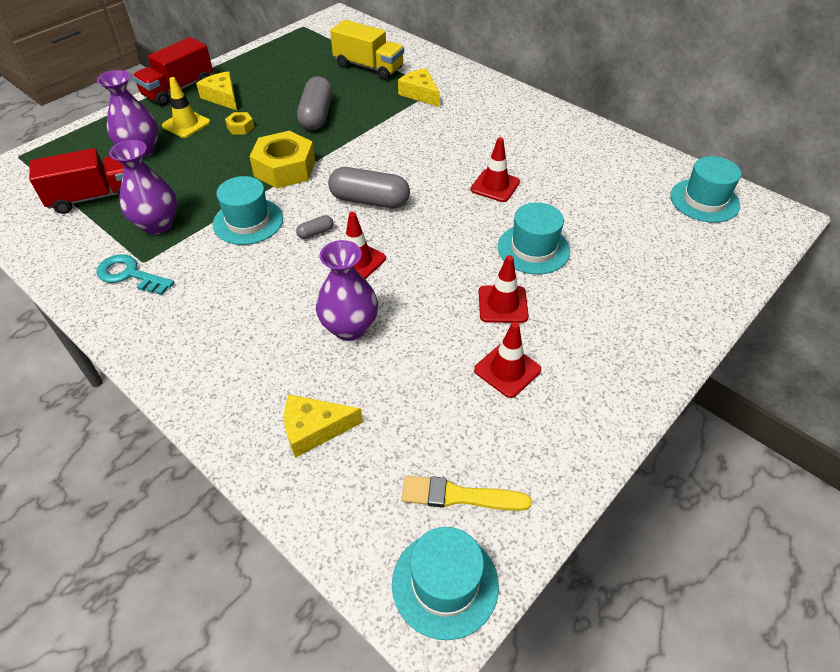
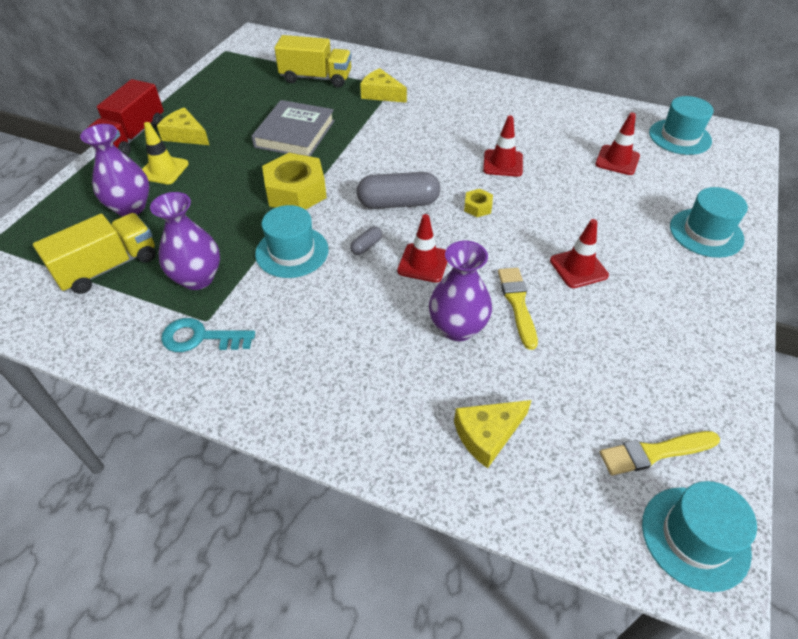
camera: 20 degrees left, 0 degrees up
red truck [29,148,124,214] -> yellow truck [33,213,156,294]
yellow nut [225,112,254,135] -> yellow nut moved to [464,189,493,217]
grey capsule [297,76,333,130] -> grey book [251,100,335,156]
red traffic cone [474,322,541,398] -> red traffic cone moved to [595,112,640,175]
turquoise hat [498,202,570,274] -> turquoise hat moved to [670,187,748,258]
none -> yellow brush [498,268,538,350]

